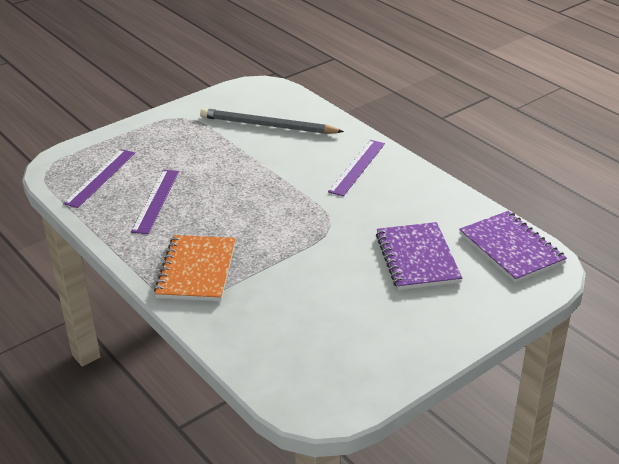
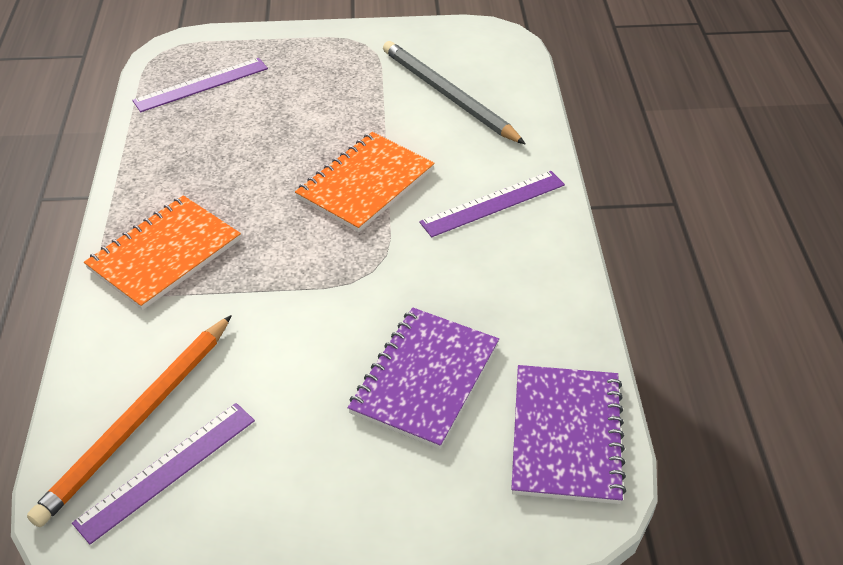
camera: 35 degrees right, 10 degrees up
purple ruler [131,170,179,234] -> purple ruler moved to [72,403,255,544]
none -> orange pencil [27,315,232,527]
none -> orange notebook [295,132,435,232]

